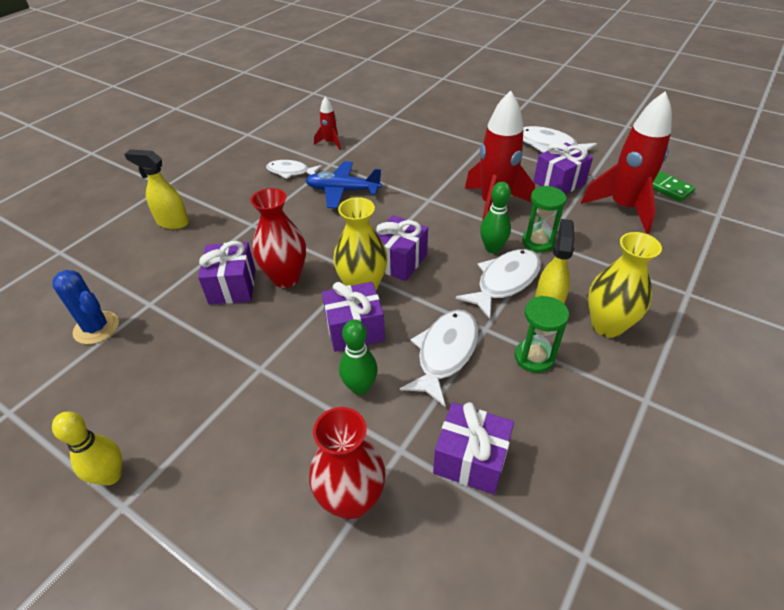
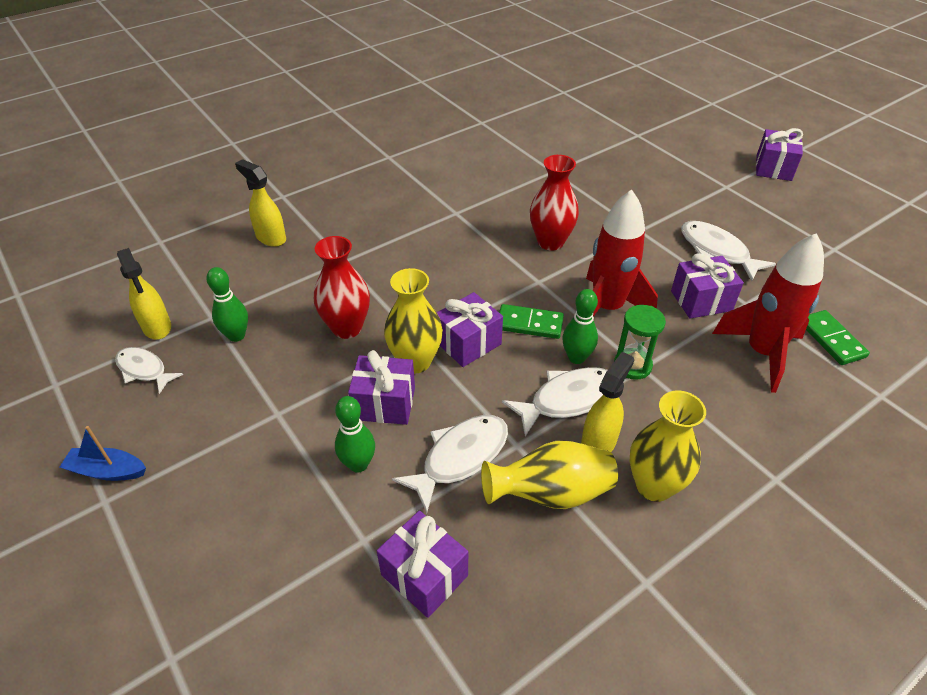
camera: 20 degrees right, 0 degrees up
blue cactus [52,270,119,344] -> yellow spray bottle [117,248,171,340]
yellow bowling pin [52,412,122,486] -> blue boat [60,426,146,481]
purple gift [198,241,256,305] -> purple gift moved to [756,128,803,181]
white fish [266,160,322,179] -> white fish moved to [115,347,183,394]
blue plane [305,161,382,209] -> none
red vase [309,407,386,520] -> red vase moved to [530,155,579,251]
red rocket [314,96,341,150] -> none
green hourglass [515,296,569,373] -> yellow vase [481,441,618,509]
none -> green bowling pin [206,267,248,342]
none -> green domino [499,304,564,339]

